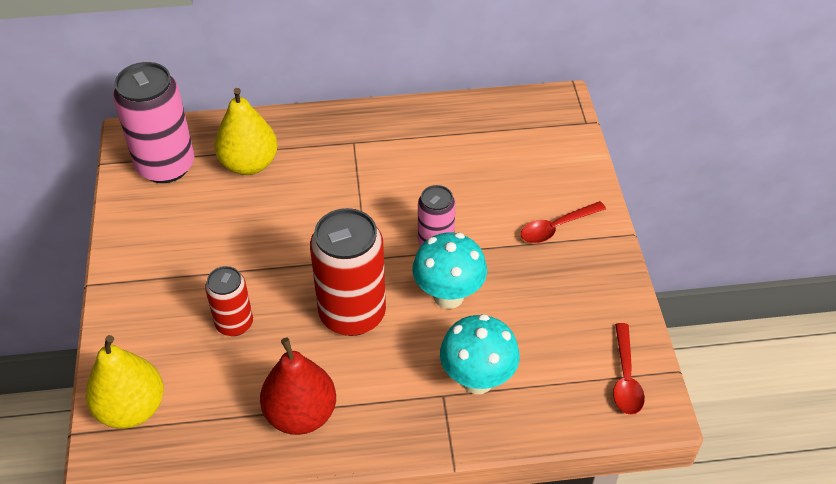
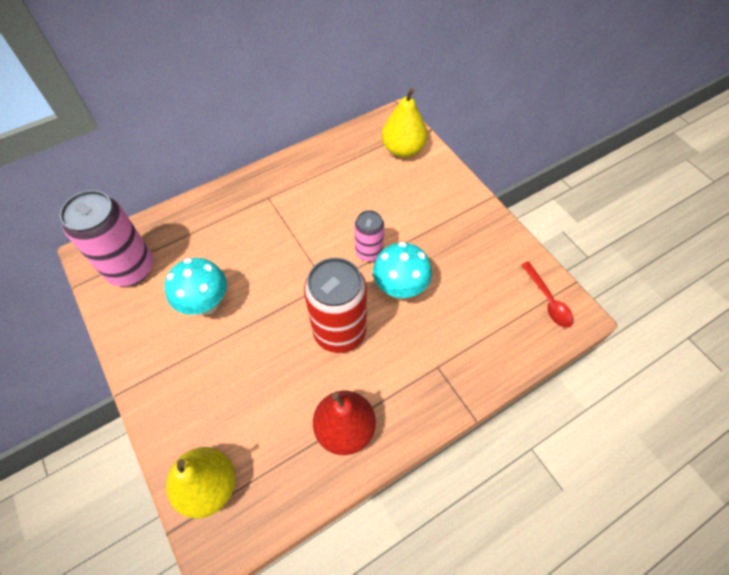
camera: 25 degrees left, 10 degrees up
red can [205,266,253,336] -> none
yellow pear [214,88,278,175] -> yellow pear moved to [382,88,427,158]
turquoise mushroom [440,314,520,394] -> turquoise mushroom moved to [165,258,227,315]
red spoon [521,201,606,243] -> none

